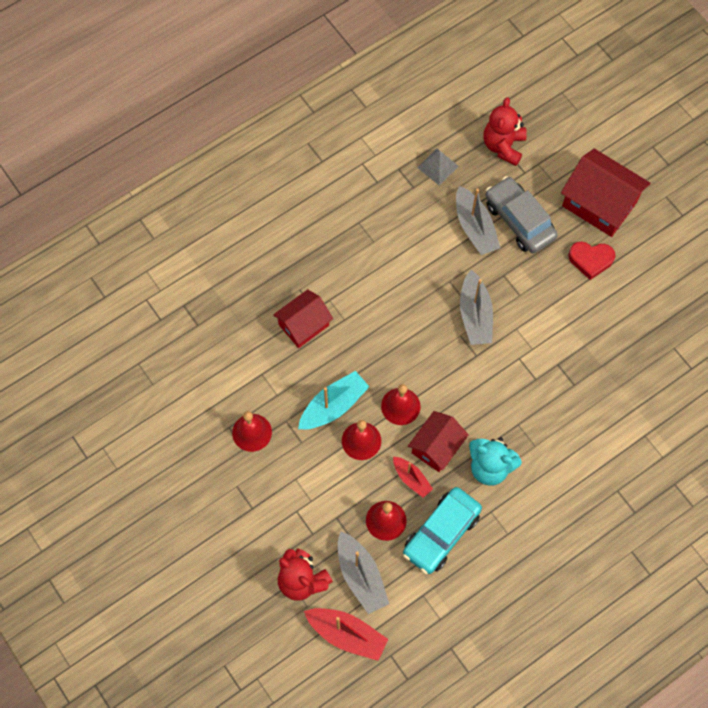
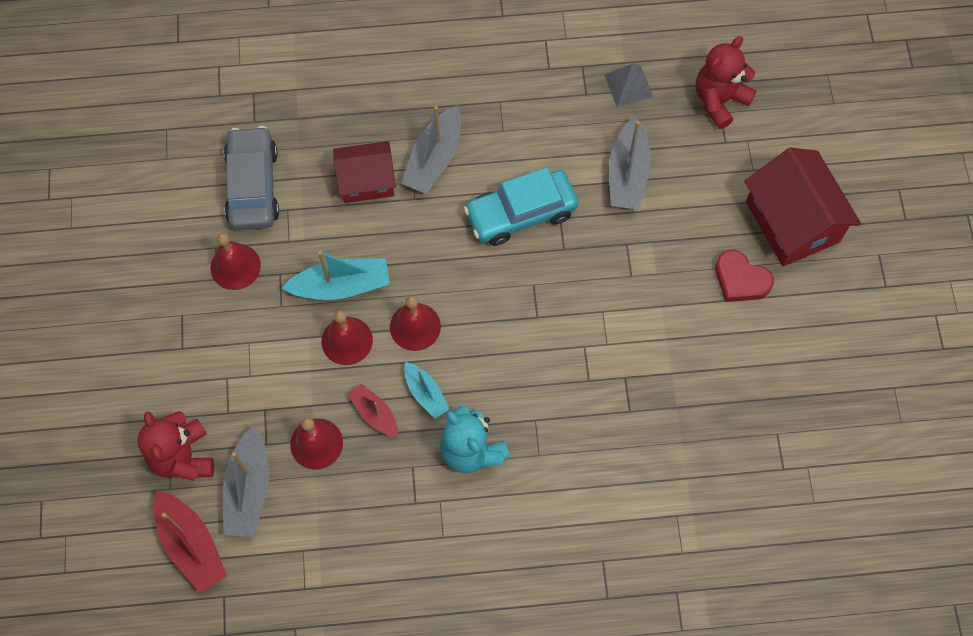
camera: 30 degrees right, 0 degrees up
red boat [393,457,433,498] -> red boat turned 150 degrees clockwise [348,384,398,437]
turquoise car [403,487,482,574] -> turquoise car moved to [464,167,578,246]
red house [408,411,469,472] -> turquoise boat [404,362,450,419]
grey boat [460,270,493,345] -> grey boat moved to [401,105,461,194]
grey car [485,176,558,254] -> grey car moved to [224,126,279,230]

